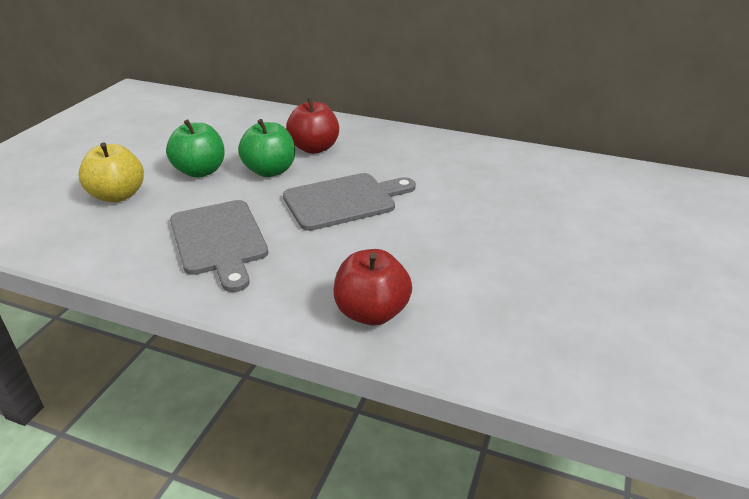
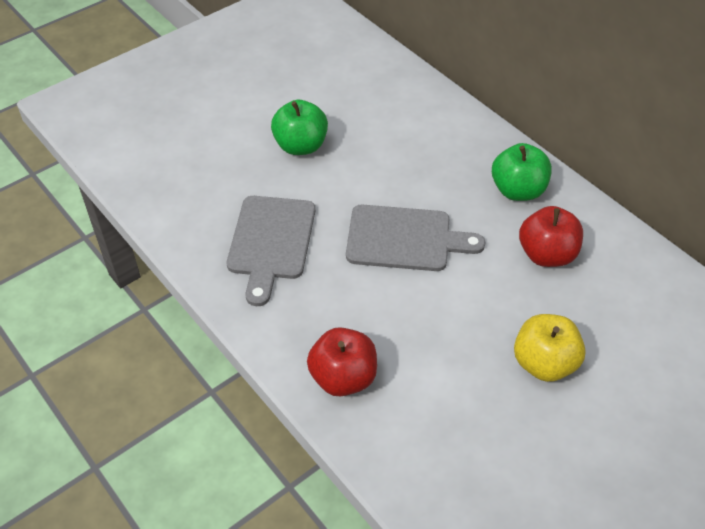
camera: 30 degrees right, 15 degrees up
yellow apple [78,142,144,202] -> yellow apple moved to [514,314,586,382]
green apple [238,119,295,177] -> green apple moved to [492,143,552,201]
red apple [286,98,339,154] -> red apple moved to [519,206,583,267]

